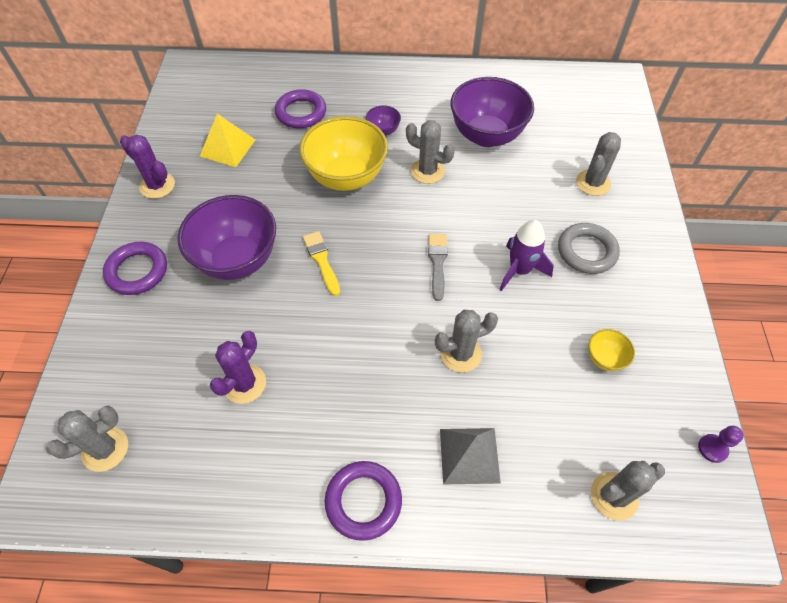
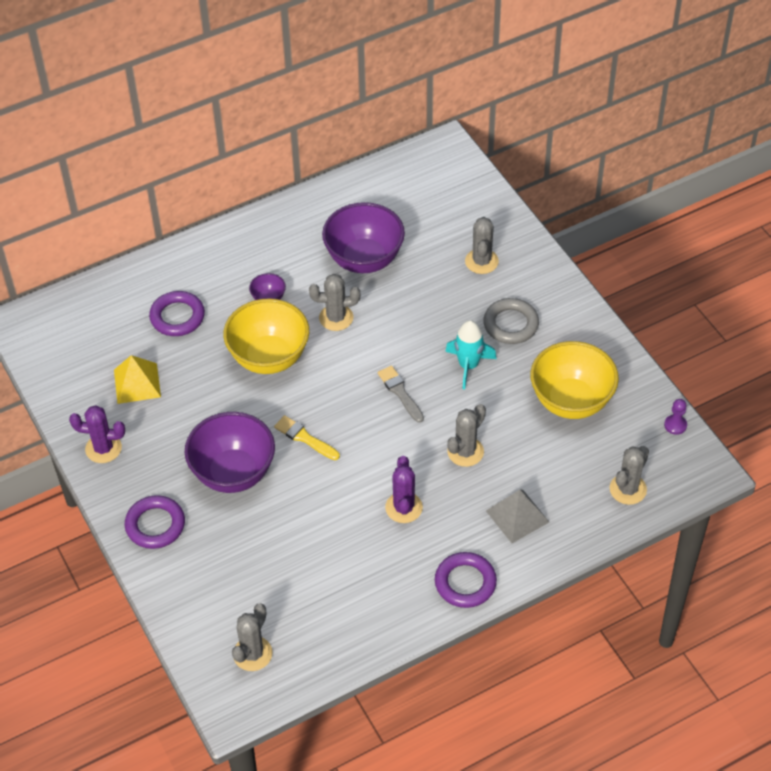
camera: 30 degrees left, 5 degrees down
purple cactus [210,331,266,404] -> purple cactus moved to [385,456,423,523]
purple rocket [499,220,554,291] -> turquoise rocket [445,320,497,389]
yellow bowl [589,329,635,371] -> yellow bowl [530,341,619,419], size x2.28

